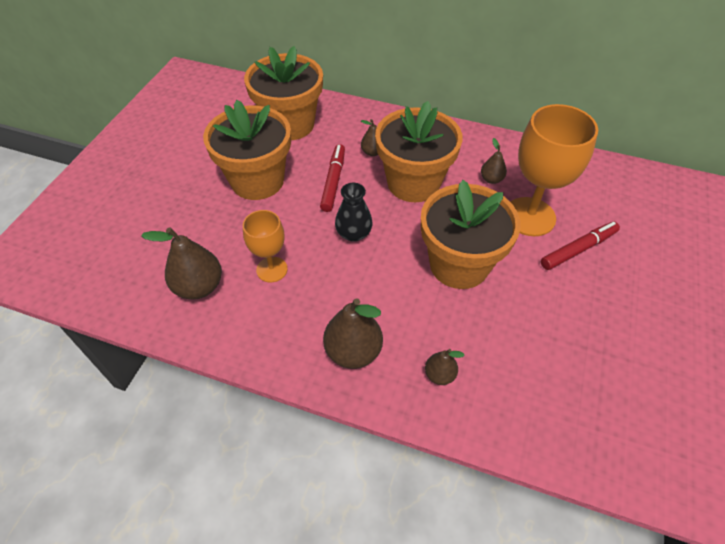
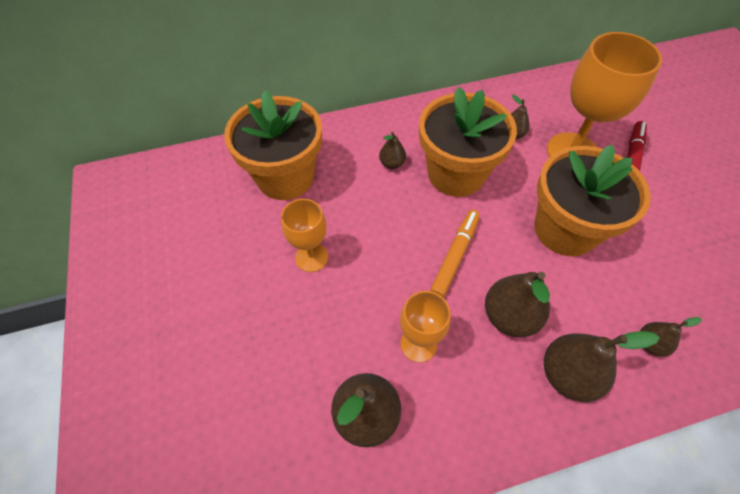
camera: 35 degrees left, 5 degrees up
orange flower pot [203,100,291,200] -> orange goblet [281,199,328,272]
red marker [320,144,345,212] -> none
black vase [335,183,373,242] -> orange marker [430,210,480,297]
none -> brown pear [485,272,550,337]

